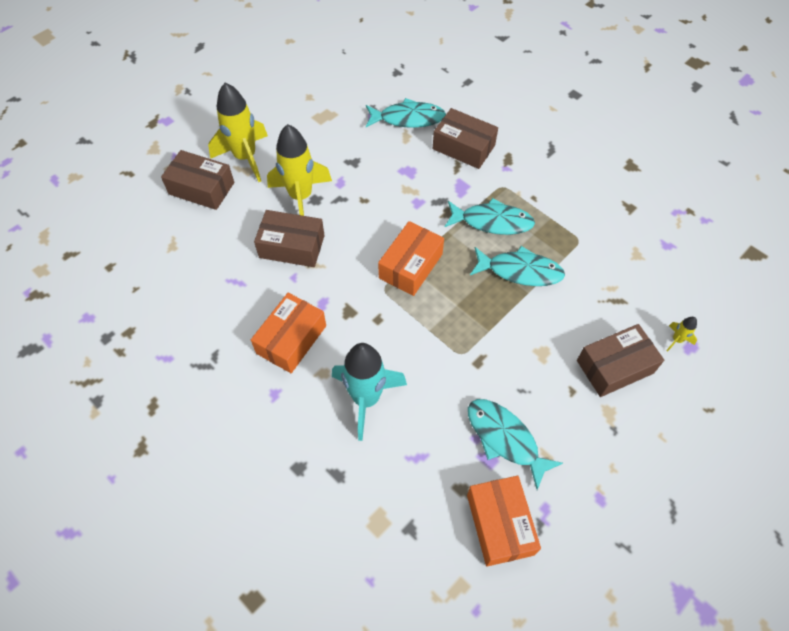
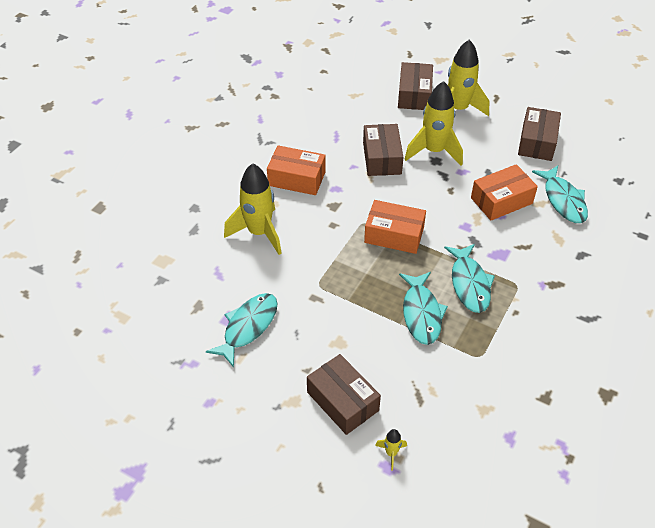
camera: 75 degrees right, 10 degrees down
turquoise rocket [332,343,407,441] -> yellow rocket [224,163,282,255]
brown box [433,108,498,169] -> brown box moved to [518,107,561,161]
orange box [467,476,541,567] -> orange box moved to [471,164,538,221]

